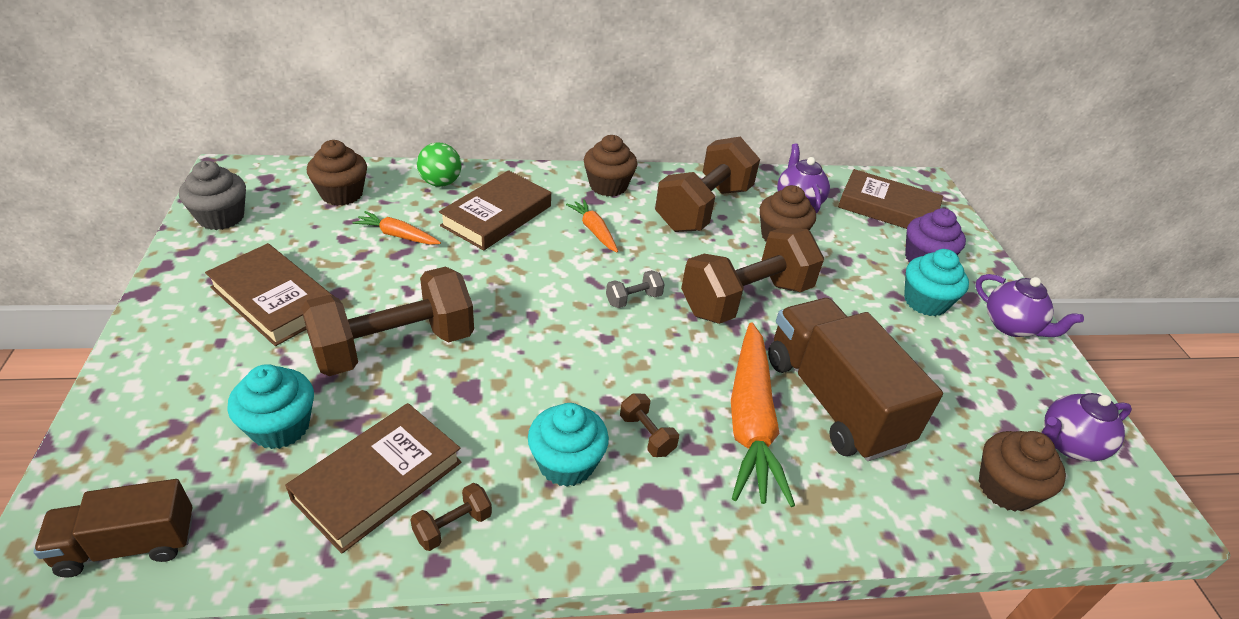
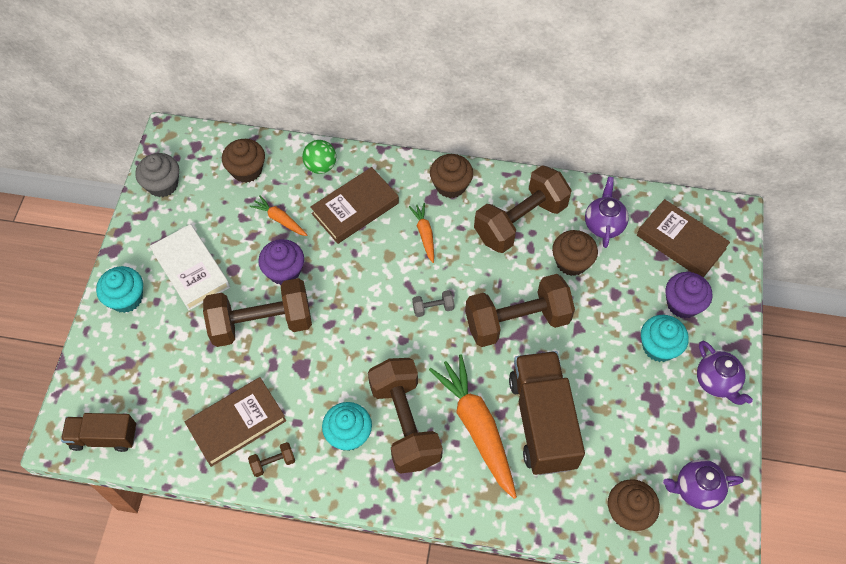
camera: 20 degrees right, 20 degrees up
brown book [205,243,333,346] -> white book [150,224,230,311]
turquoise cupcake [227,364,314,449] -> turquoise cupcake moved to [96,266,143,313]
brown dumbbell [620,393,679,457] -> brown dumbbell [368,358,443,473], size x2.48
orange carrot [731,322,795,507] -> orange carrot turned 135 degrees clockwise [429,354,517,499]
none -> purple cupcake [258,239,304,285]

